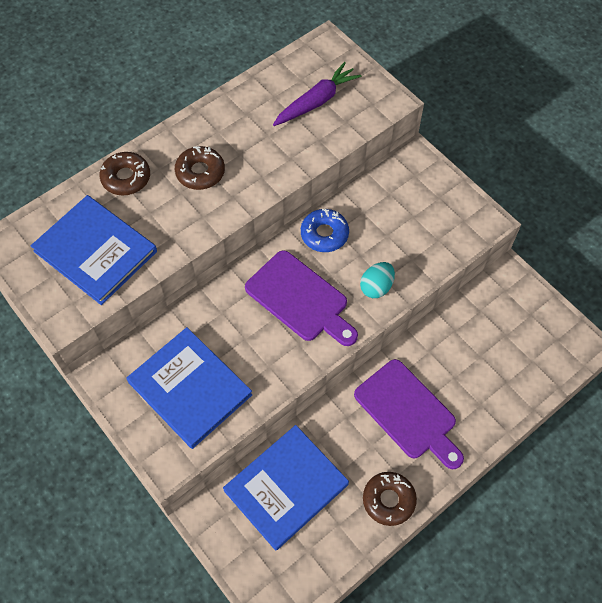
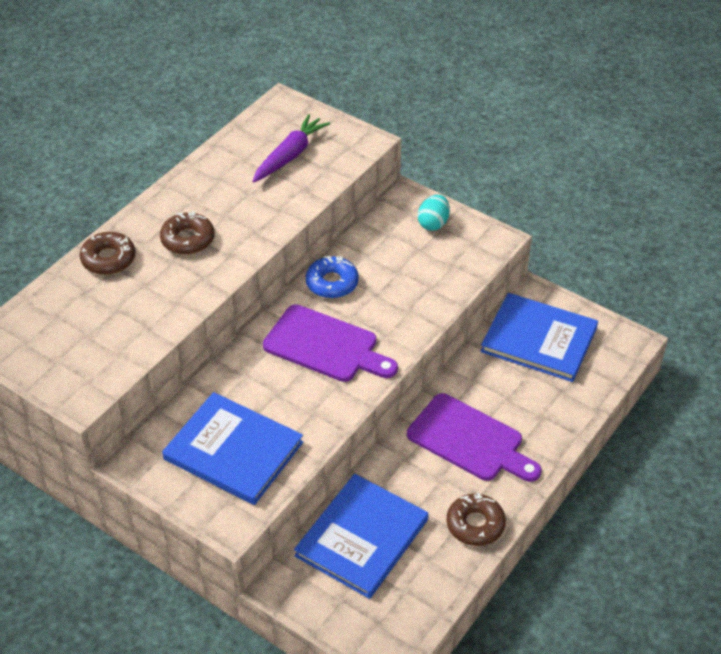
camera: 15 degrees left, 15 degrees down
blue book [31,195,157,305] -> blue book moved to [481,293,598,382]
turquoise egg [360,262,395,298] -> turquoise egg moved to [418,195,450,231]

